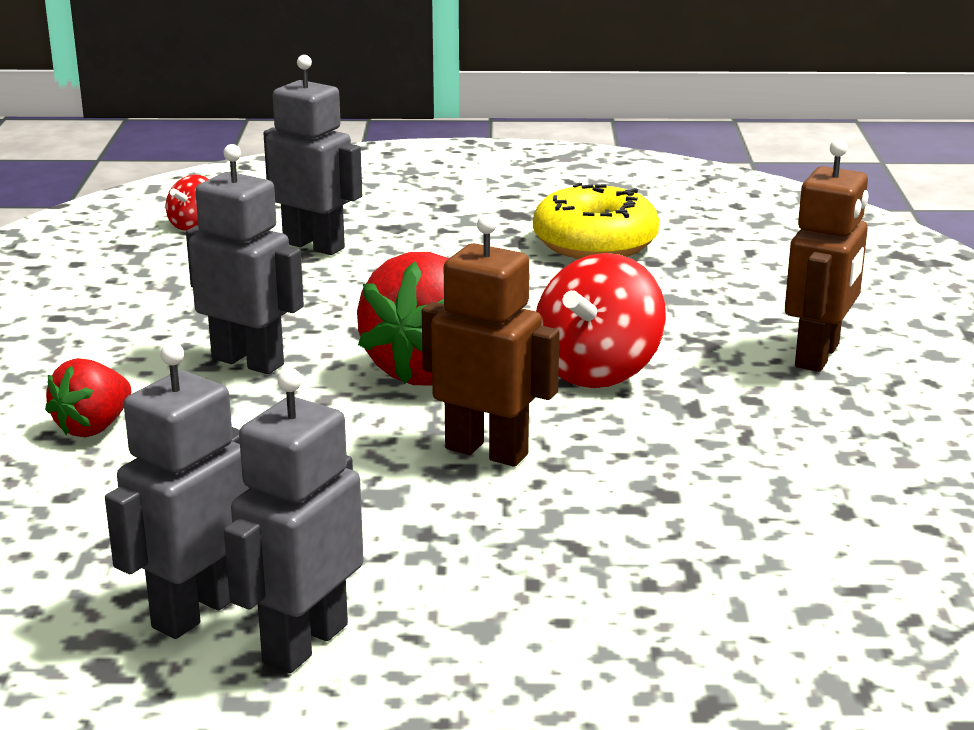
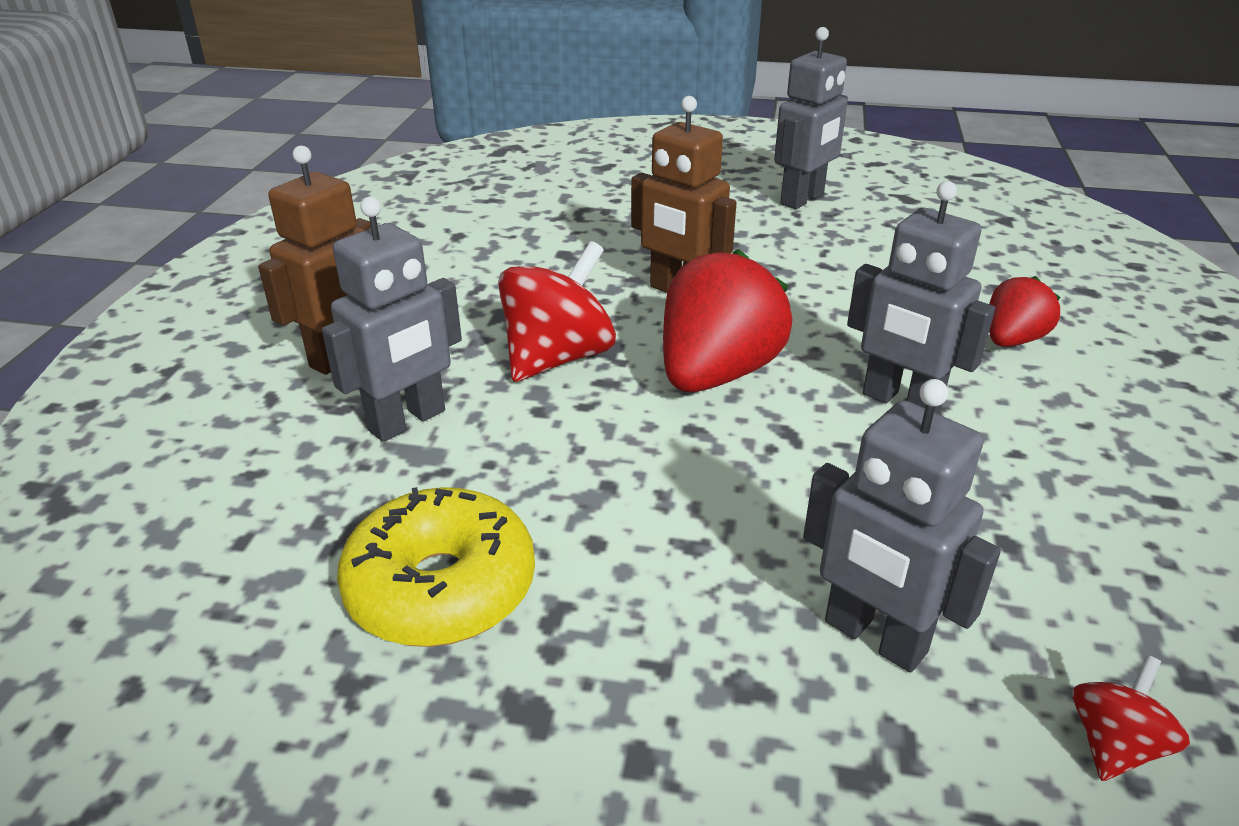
camera: 170 degrees left, 10 degrees up
grey robot [105,342,249,639] -> grey robot moved to [322,197,462,442]

